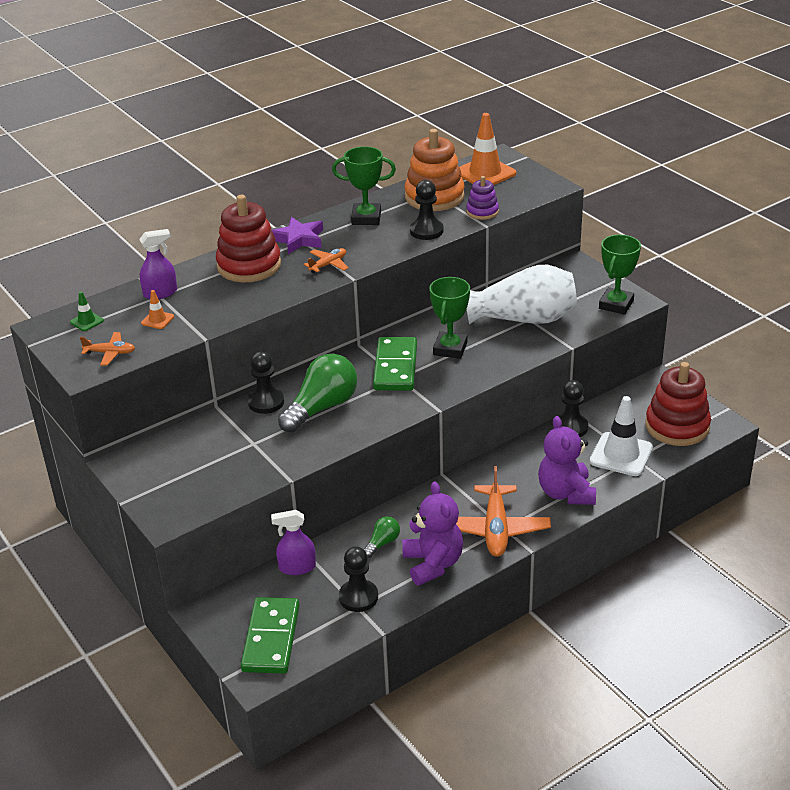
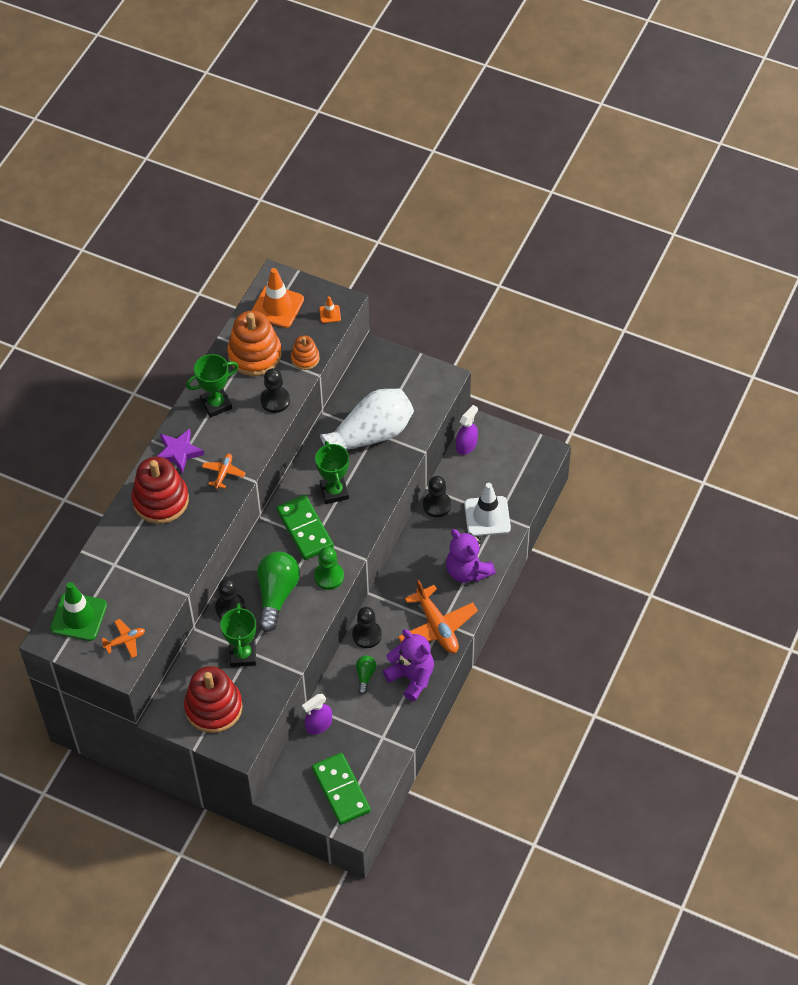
camera: 30 degrees left, 20 degrees up
green traffic cone [70,292,104,331] -> green traffic cone [50,582,107,641], size x2.15
purple spray bottle [139,229,177,299] -> purple spray bottle moved to [456,405,478,455]
orange traffic cone [141,290,174,329] -> orange traffic cone moved to [319,296,341,323]
black pawn [339,546,378,612] -> black pawn moved to [352,607,382,648]
purple stacking toy [467,176,499,220] -> orange stacking toy [291,335,320,370]
green trophy [599,235,641,315] -> green trophy moved to [220,603,256,667]
red stacking toy [645,362,711,446] -> red stacking toy moved to [184,666,243,733]
none -> green pawn [314,547,344,590]

